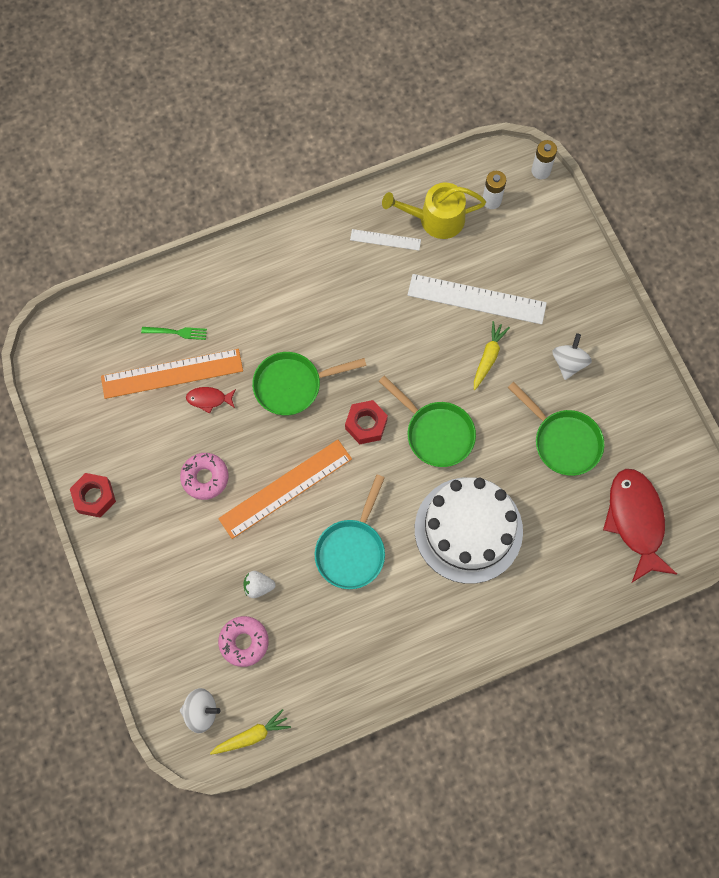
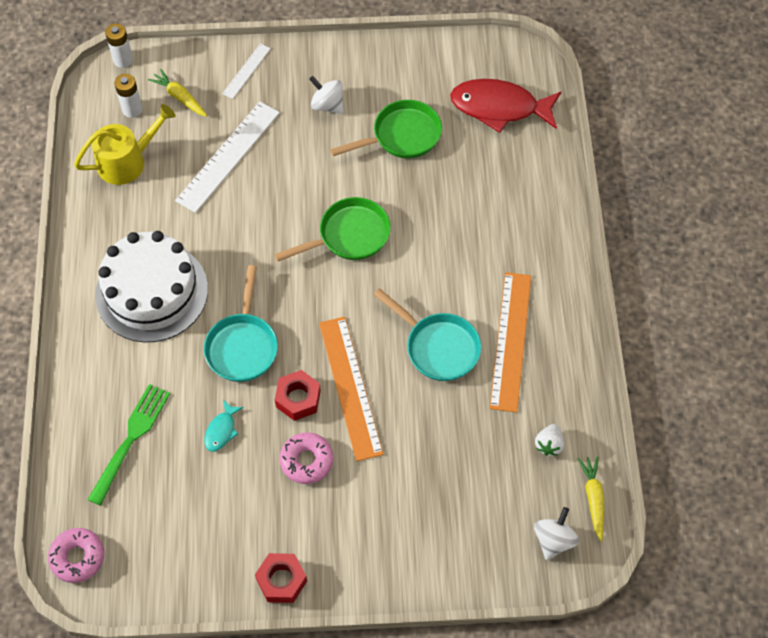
camera: 70 degrees left, 10 degrees down
orange ruler [101,349,243,399] -> orange ruler moved to [490,272,531,413]
green fork [141,327,207,340] -> green fork [88,384,170,506], size x1.80
red fish [186,387,236,414] -> turquoise fish [204,400,244,452]
pink donut [218,616,269,667] -> pink donut moved to [48,528,104,583]
white strawberry [243,571,276,598] -> white strawberry moved to [535,424,564,456]
green pan [252,352,367,415] -> turquoise pan [204,265,278,382]
red nut [345,400,388,444] -> red nut moved to [275,370,321,421]
white ruler [350,229,421,250] -> white ruler moved to [222,44,271,99]
yellow watering can [382,183,486,239] -> yellow watering can turned 135 degrees counterclockwise [74,104,176,185]
white cake [415,477,523,584] -> white cake moved to [95,231,208,343]
yellow carrot [474,321,510,390] -> yellow carrot moved to [148,69,207,117]

